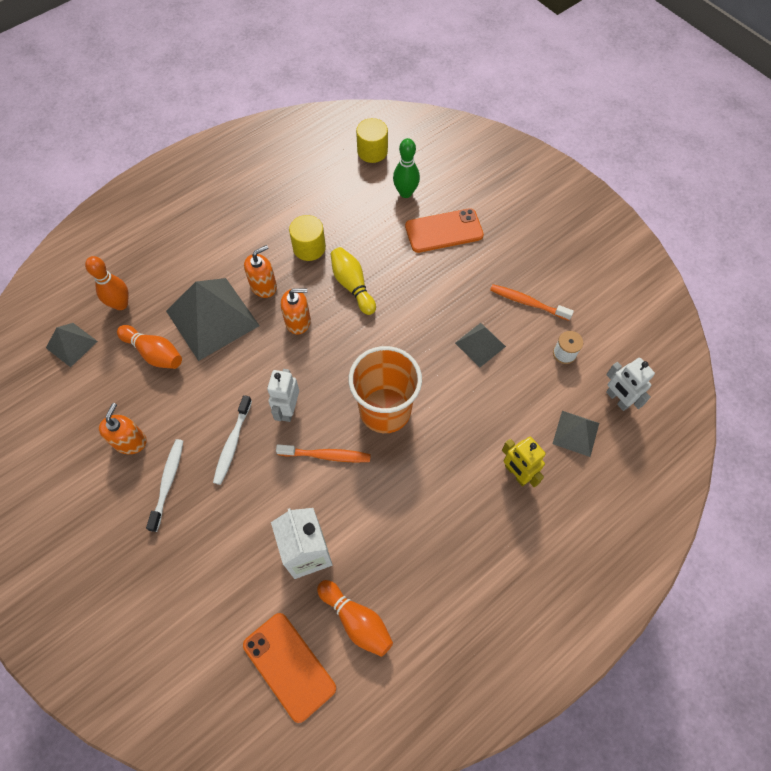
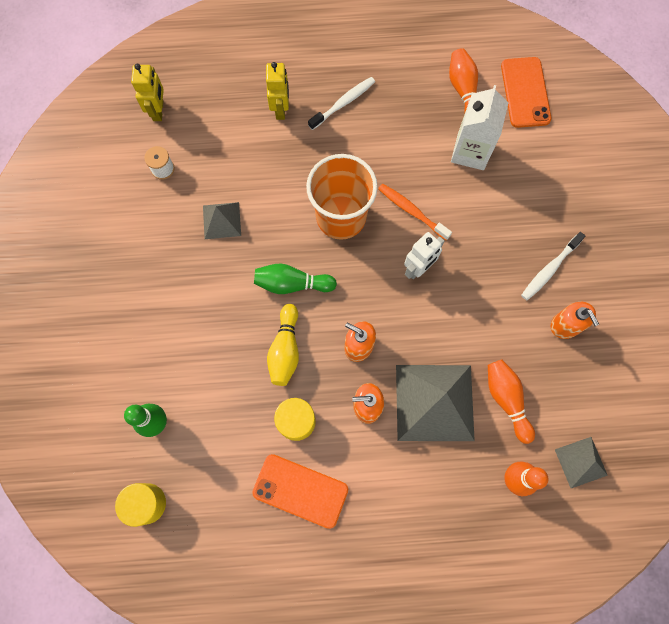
camera: 145 degrees left, 10 degrees up
orange soap dispenser [99,403,147,454] -> orange soap dispenser turned 75 degrees counterclockwise [550,302,599,339]
white toothbrush [213,395,252,485] -> white toothbrush moved to [308,77,375,130]
orange phone [405,208,484,253] -> orange phone moved to [252,454,348,529]
orange toothbrush [490,284,574,321] -> none
grey pyramid [553,411,599,457] -> none
white robot [606,358,655,411] -> yellow robot [131,64,164,121]
none -> green bowling pin [254,263,337,294]

